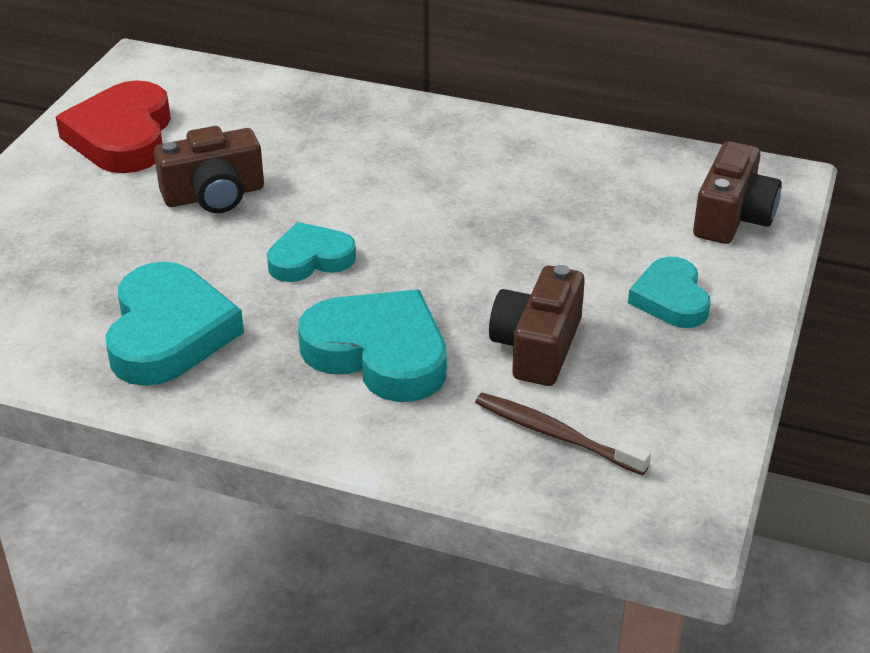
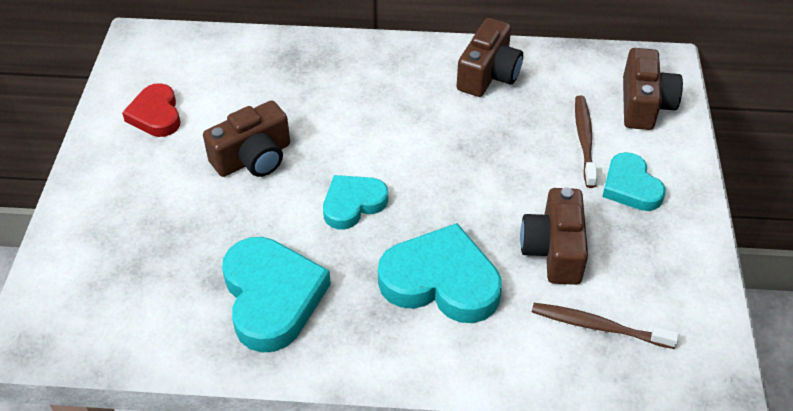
camera: 15 degrees left, 10 degrees up
red heart [56,80,171,173] -> red heart [122,83,180,137], size x0.61
none -> brown camera [457,18,523,97]
none -> brown toothbrush [575,95,598,188]

